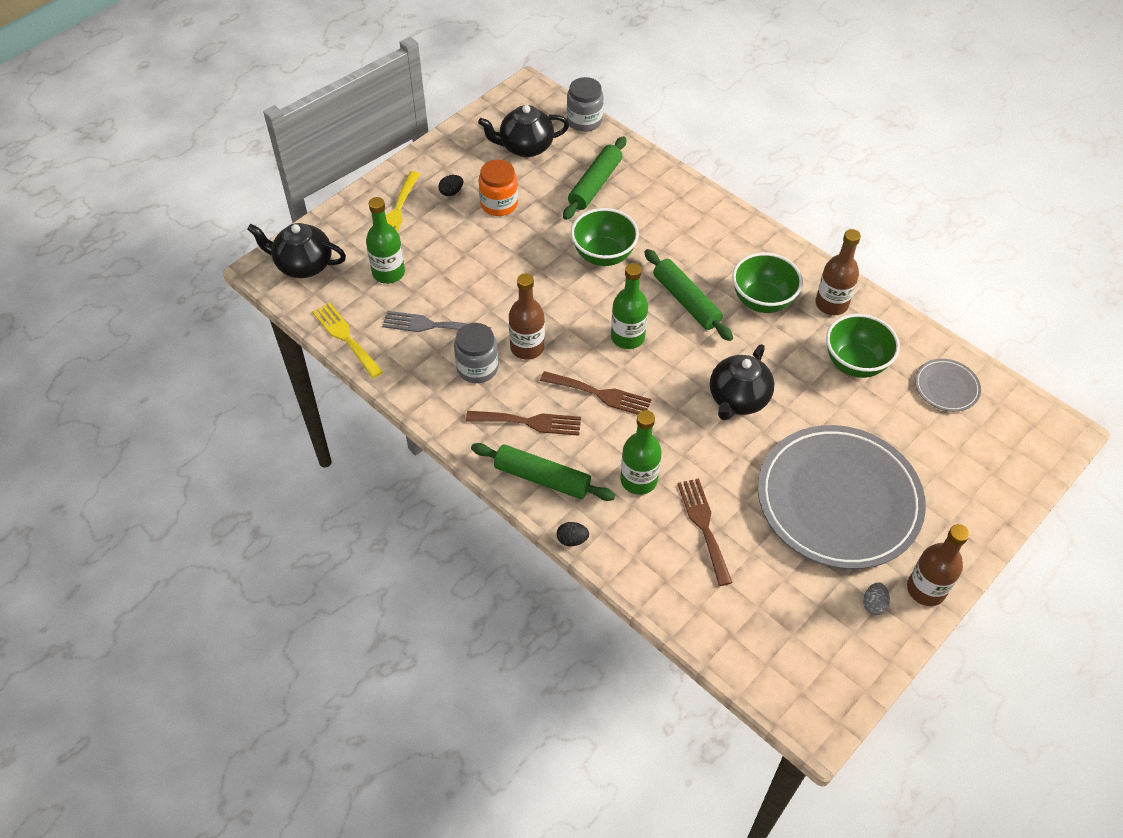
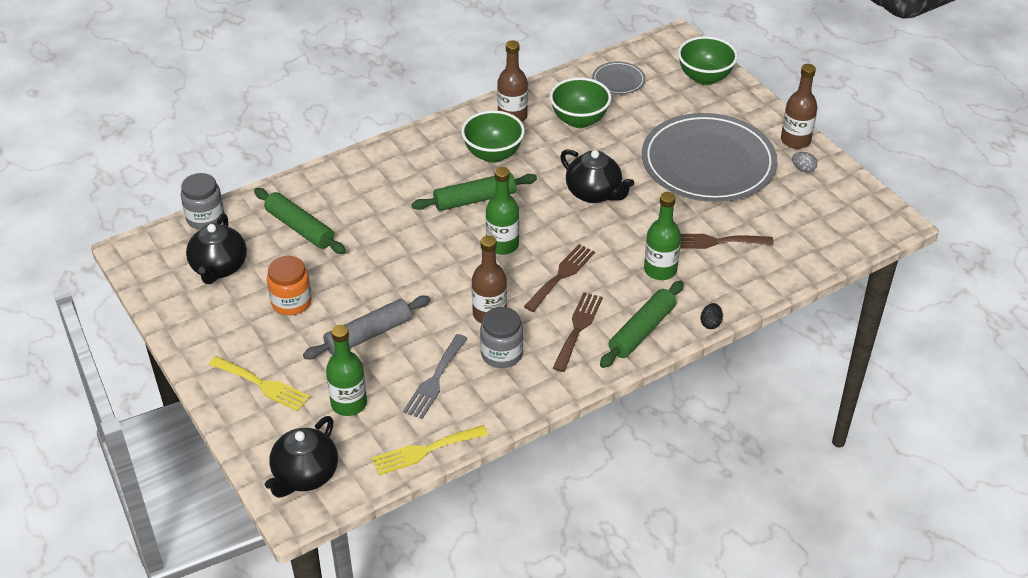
camera: 75 degrees left, 10 degrees down
black egg [438,175,463,196] -> none
green bowl [571,208,639,266] -> green bowl moved to [678,36,738,85]
none -> grey rolling pin [303,296,430,359]

